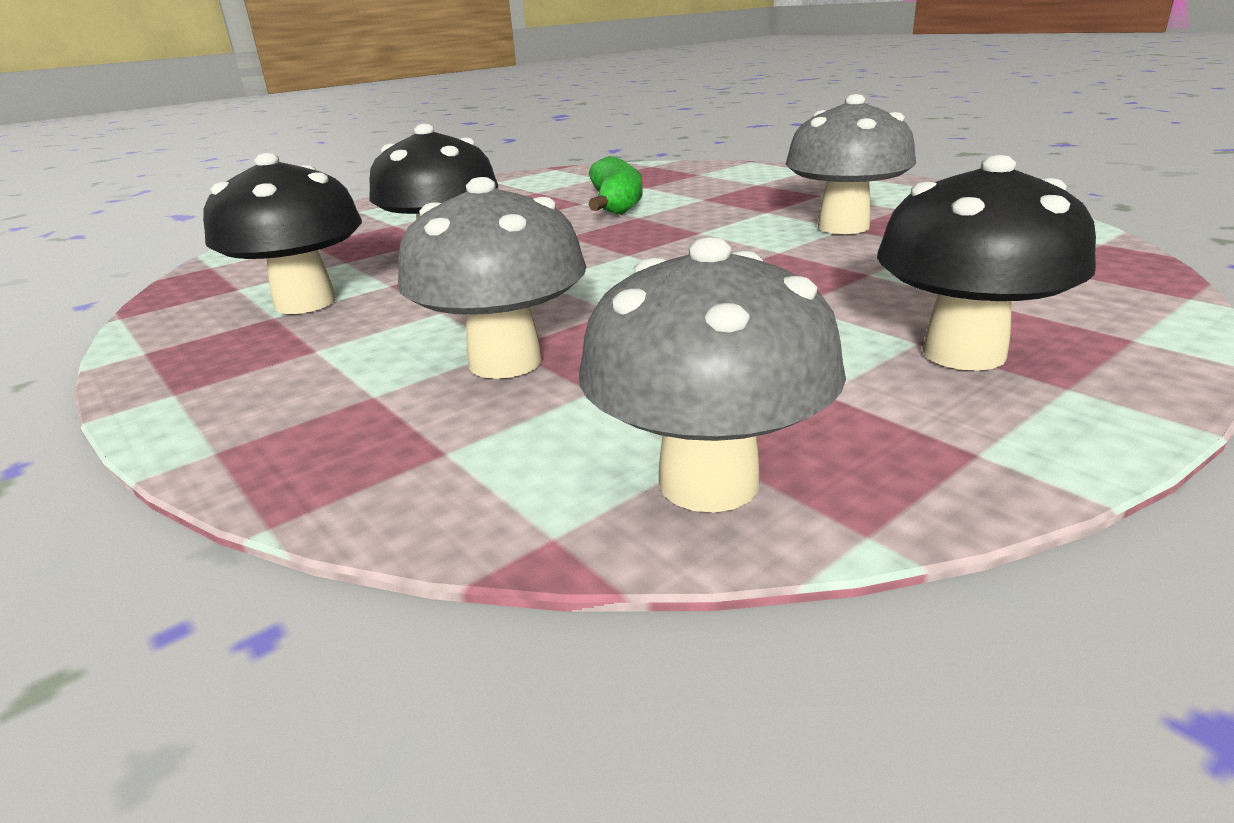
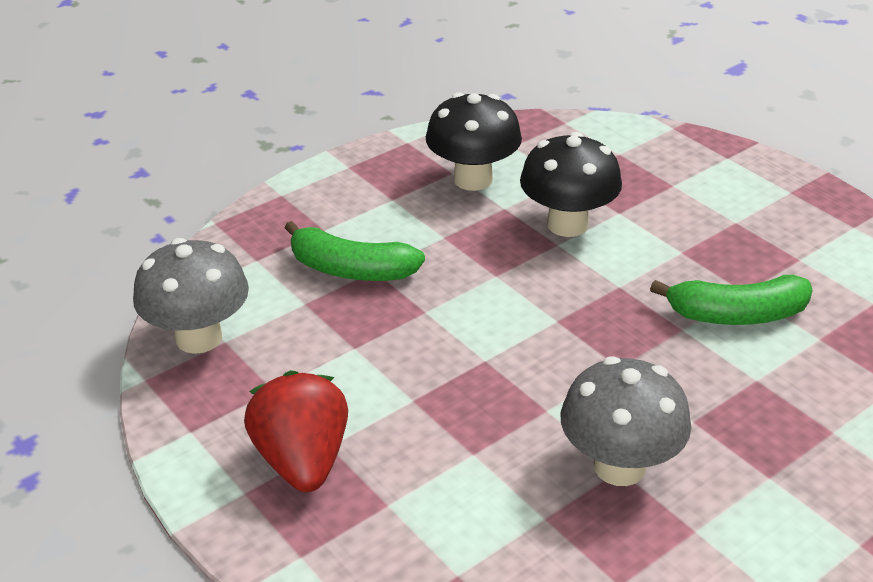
camera: 90 degrees right, 10 degrees up
grey mushroom [398,177,586,379] -> green banana [285,221,425,281]
black mushroom [877,155,1096,371] -> red strawberry [244,370,348,492]

